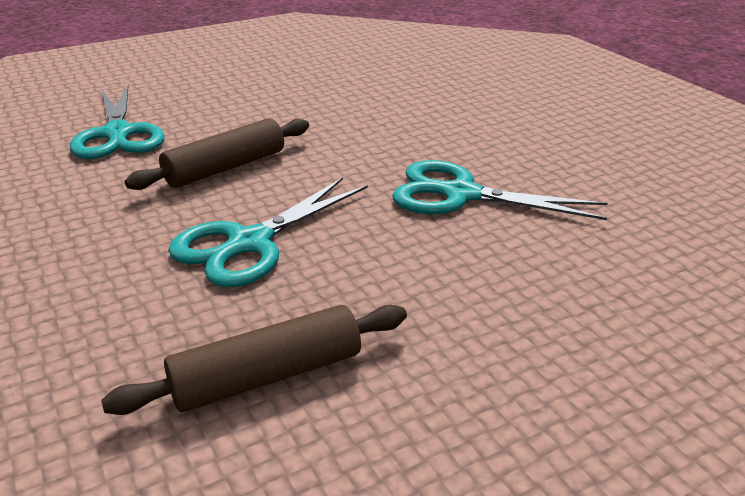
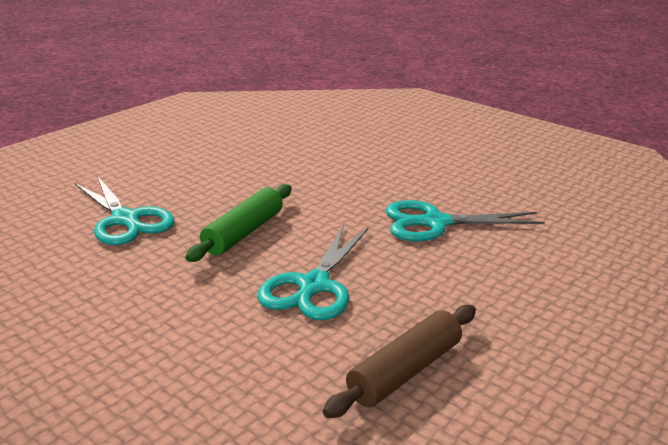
camera: 20 degrees left, 5 degrees down
brown rolling pin [125,118,309,190] -> green rolling pin [185,184,292,262]

